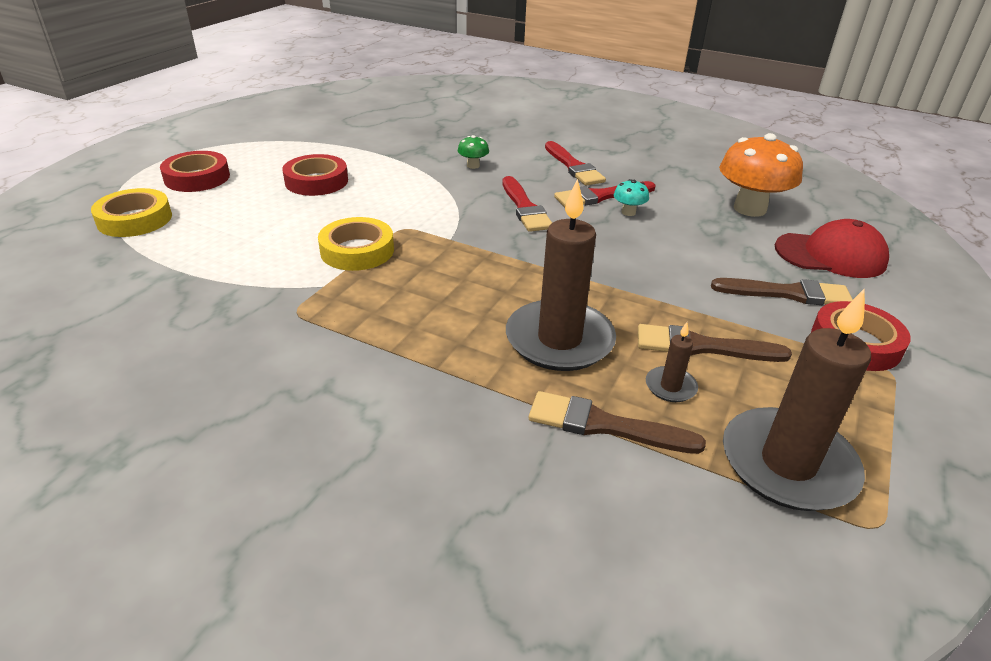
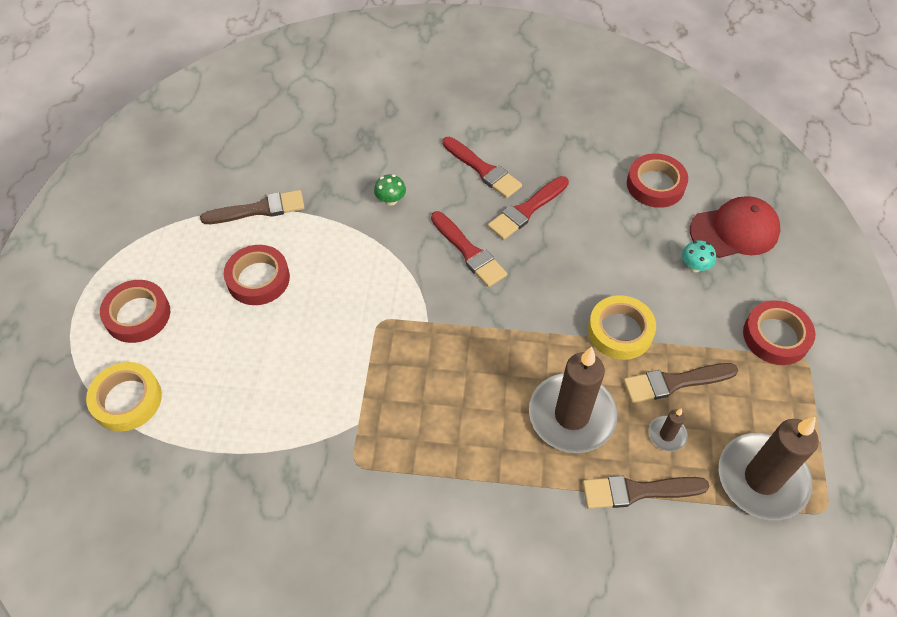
camera: 20 degrees left, 20 degrees up
yellow tape [318,217,394,271] -> yellow tape moved to [588,295,656,360]
turquoise mushroom [614,179,649,216] -> turquoise mushroom moved to [682,240,716,272]
brown brush [711,278,853,305] -> brown brush moved to [200,190,305,224]
orange mushroom [719,133,803,217] -> red tape [627,153,688,208]

